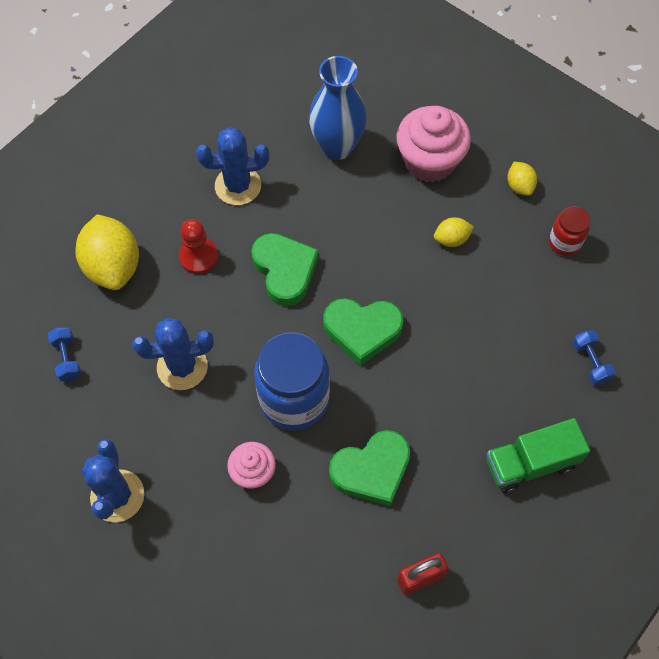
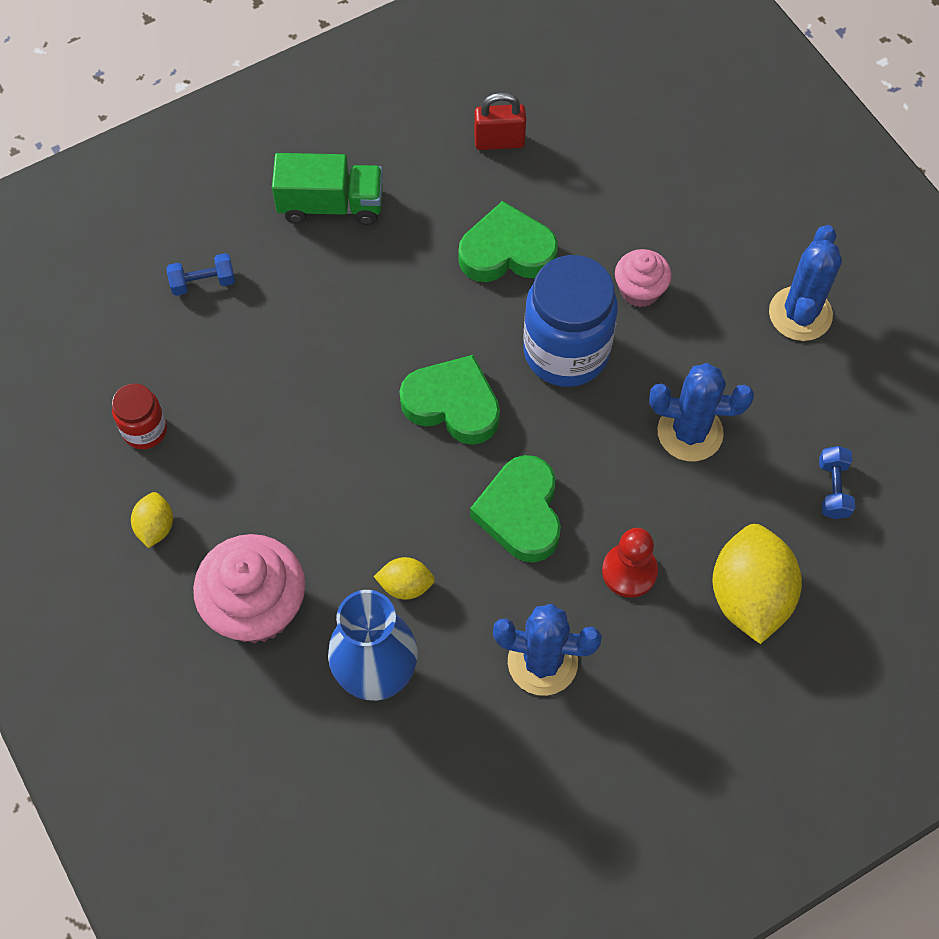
camera: 160 degrees left, 0 degrees up
yellow lemon [434,217,474,247] -> yellow lemon moved to [374,557,435,600]
blue dumbbell [573,330,616,385] -> blue dumbbell turned 75 degrees clockwise [167,253,235,296]

